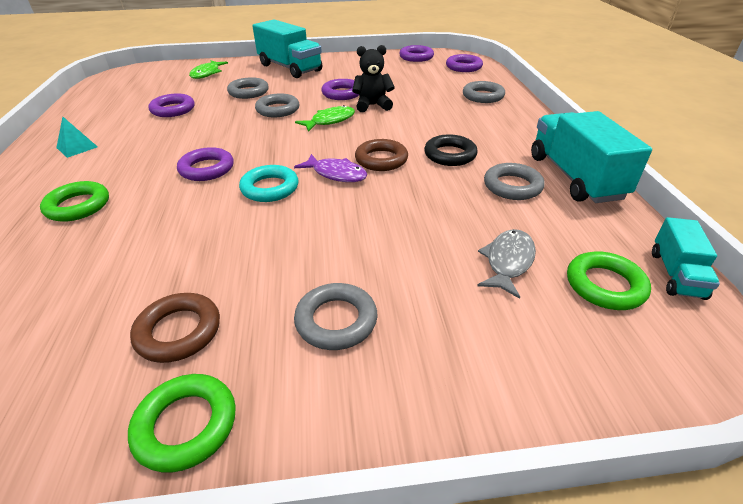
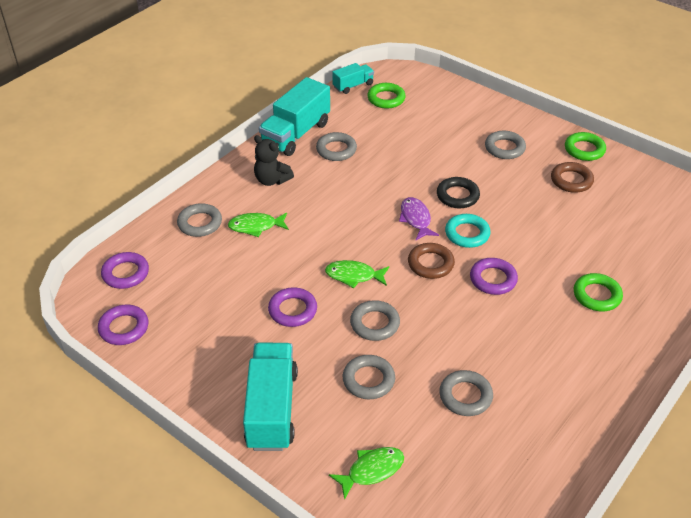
camera: 135 degrees left, 5 degrees up
turquoise pyramid [56,117,98,158] -> none
purple ring [148,93,195,117] -> grey ring [439,370,493,416]
black teddy bear [352,45,395,112] -> black teddy bear moved to [254,135,294,186]
brown ring [355,139,408,171] -> brown ring moved to [408,243,455,279]
black ring [424,134,478,166] -> black ring moved to [437,177,480,208]
grey fish [477,229,536,299] -> none
none -> green fish [228,212,289,237]

